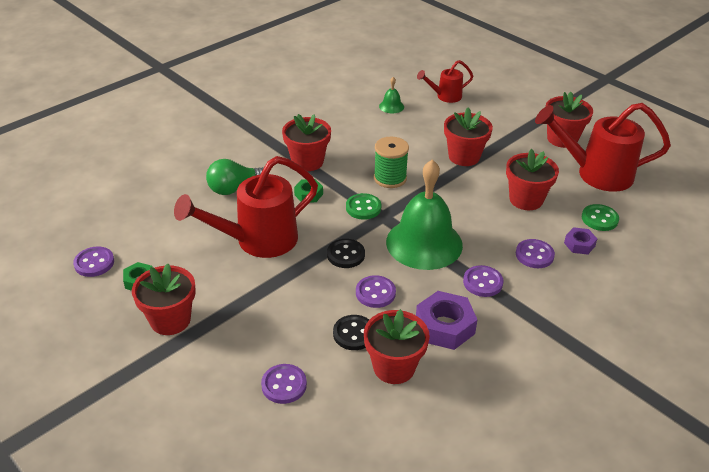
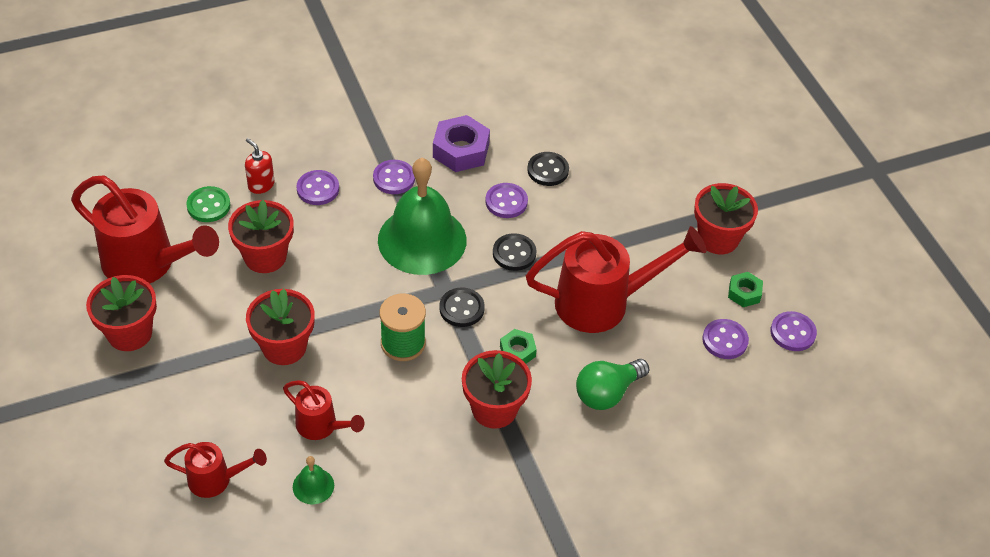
camera: 160 degrees left, 10 degrees up
green light bulb [206,159,264,195] -> green light bulb turned 150 degrees clockwise [576,359,649,410]
purple button [261,364,307,404] -> purple button moved to [702,319,749,359]
green button [346,193,381,220] -> black button [439,288,485,327]
red flower pot [364,309,430,384] -> none
purple nut [564,227,597,255] -> red soap dispenser [245,138,274,194]
none -> red watering can [283,380,364,440]

